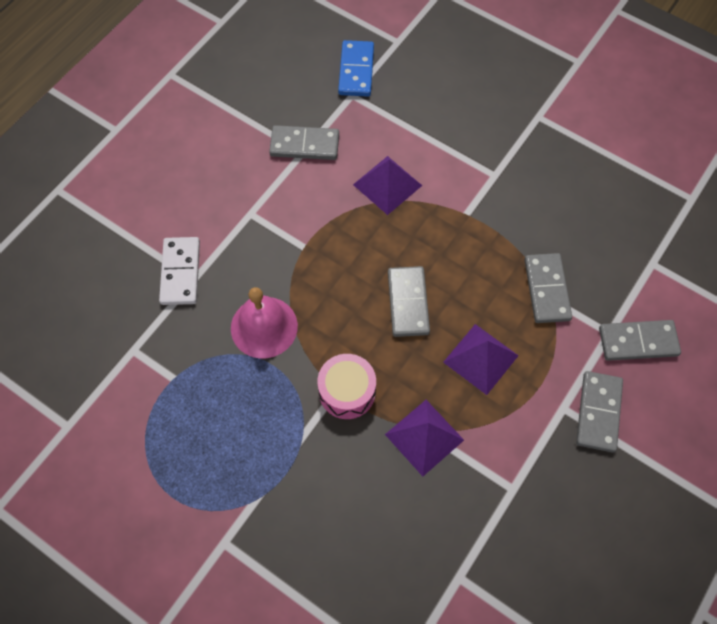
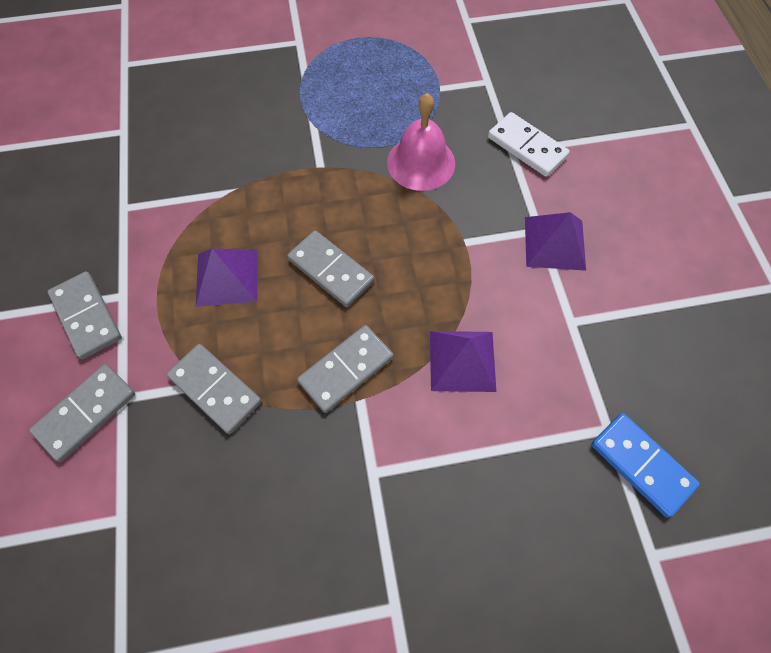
camera: 135 degrees right, 0 degrees up
grey domino [269,125,339,160] -> grey domino moved to [297,325,394,413]
pink drum [317,354,376,419] -> none
purple pyramid [385,400,464,476] -> purple pyramid moved to [525,212,586,271]

